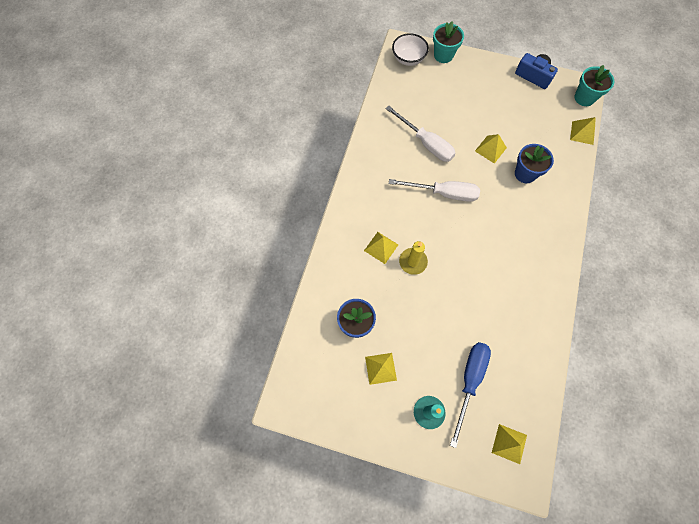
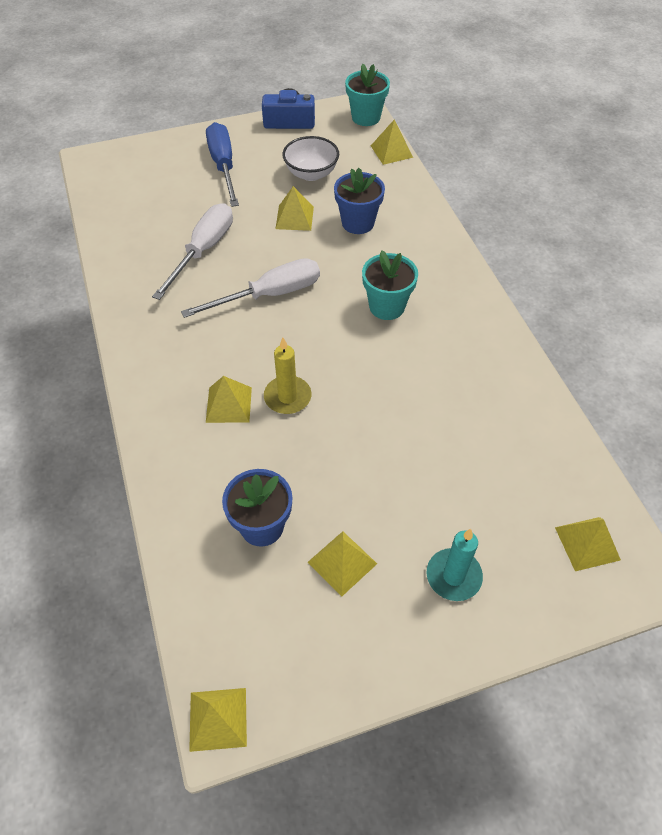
camera: 35 degrees left, 15 degrees down
white screwdriver [386,106,456,162] -> white screwdriver turned 75 degrees counterclockwise [152,203,233,300]
white bowl [392,33,429,66] -> white bowl moved to [282,136,339,181]
turquoise flower pot [433,21,464,63] -> turquoise flower pot moved to [362,251,418,320]
blue screwdriver [450,342,491,448] -> blue screwdriver moved to [206,122,239,207]
none -> yellow pyramid [189,688,247,752]

